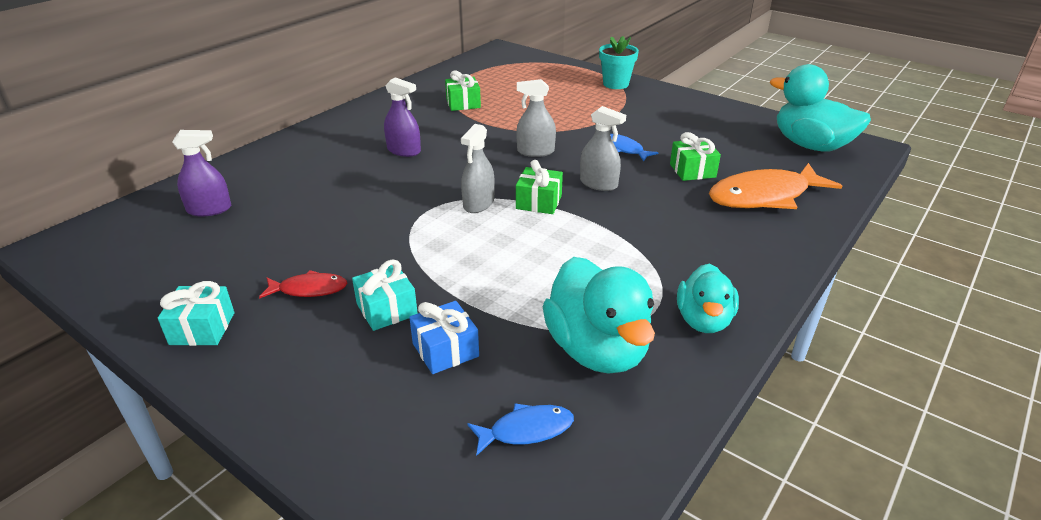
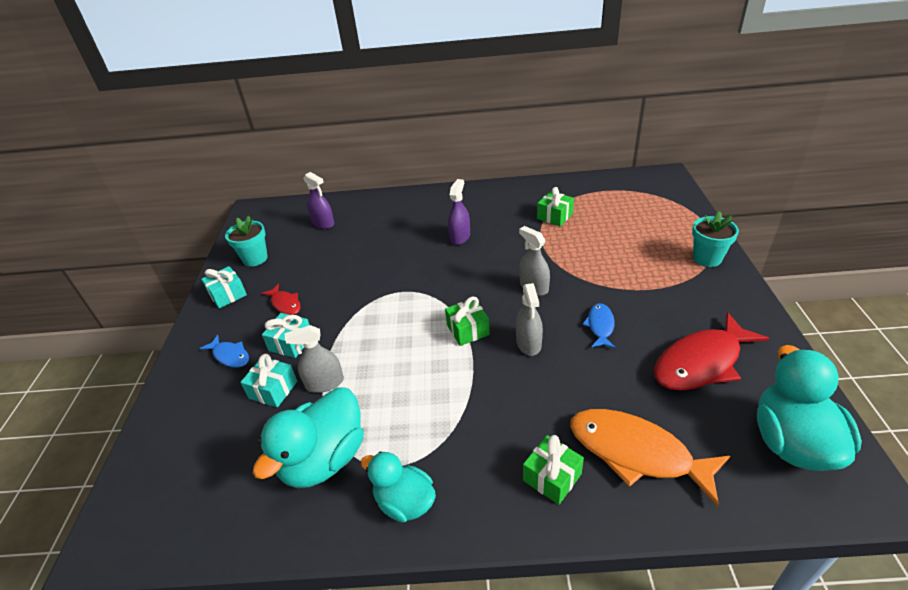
camera: 55 degrees right, 5 degrees up
purple spray bottle [384,77,421,157] -> purple spray bottle turned 150 degrees counterclockwise [448,179,470,245]
blue gift [409,301,479,374] -> turquoise gift [240,354,297,407]
grey spray bottle [461,124,495,213] -> grey spray bottle moved to [285,325,344,393]
blue fish [467,403,574,456] -> blue fish moved to [200,335,249,368]
green gift [670,132,721,181] -> green gift moved to [523,435,584,505]
turquoise duck [677,264,739,333] -> turquoise duck turned 60 degrees clockwise [361,451,436,523]
none -> turquoise flower pot [225,216,268,267]
none -> red fish [654,312,769,391]

